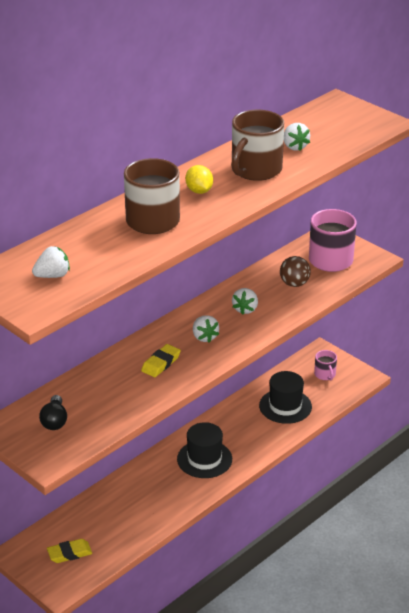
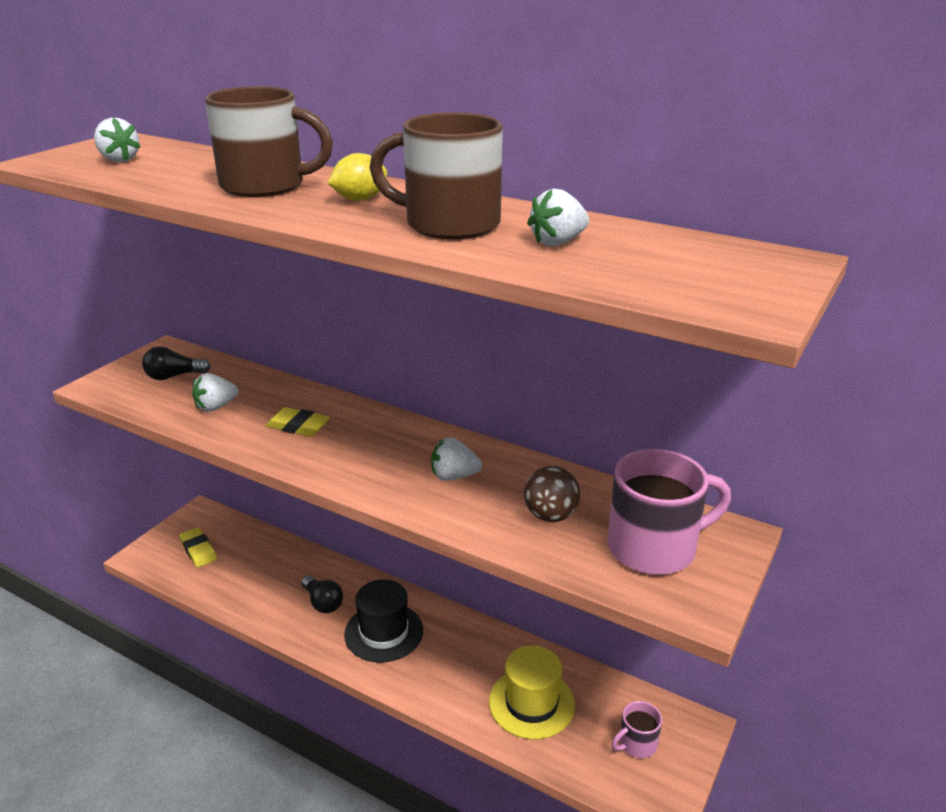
camera: 75 degrees right, 5 degrees down
white strawberry [193,315,219,343] -> white strawberry moved to [192,373,238,412]
black hat [259,371,312,424] -> yellow hat [489,645,575,739]
none -> black light bulb [301,575,343,613]

